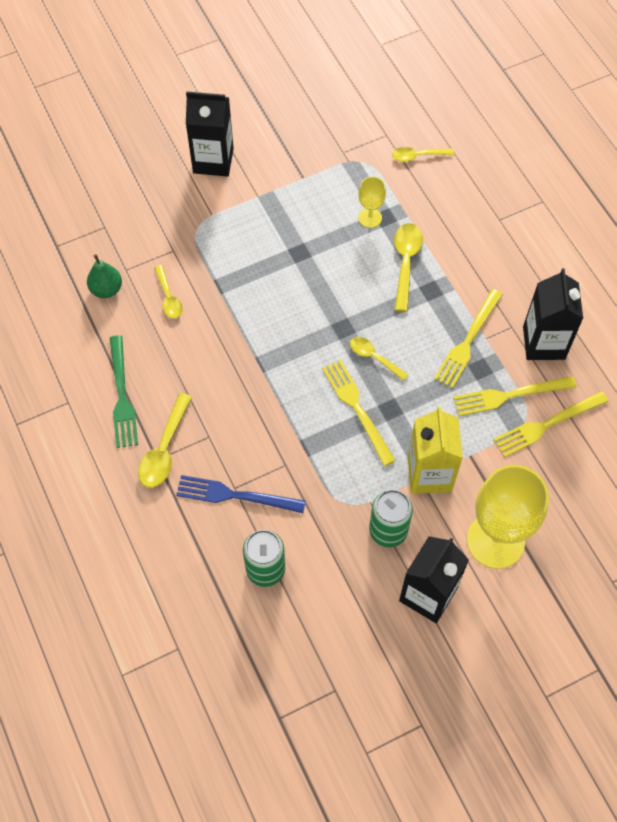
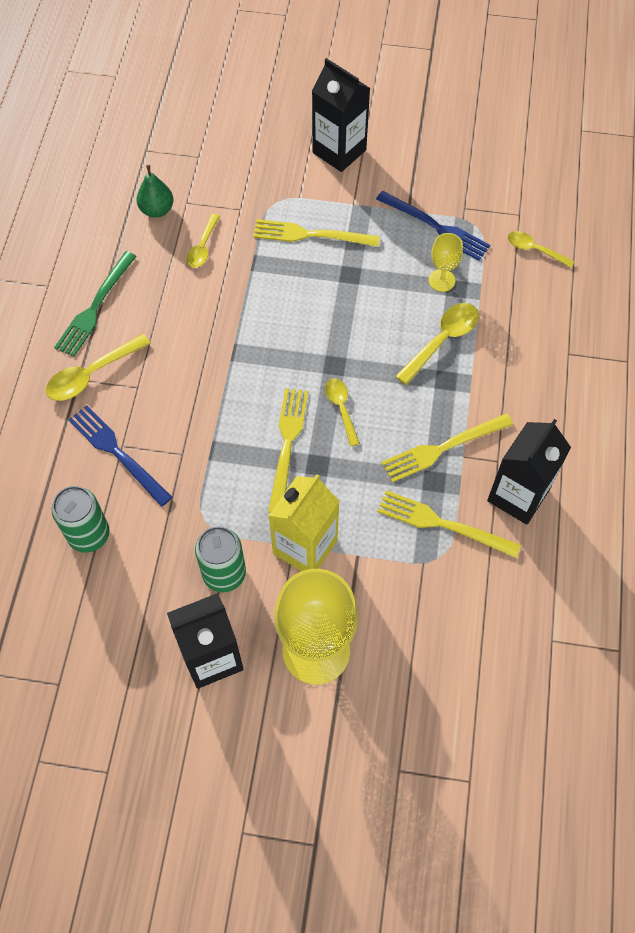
camera: 35 degrees right, 0 degrees up
yellow fork [493,391,609,457] -> yellow fork moved to [253,219,380,247]
none -> blue fork [376,191,491,261]

